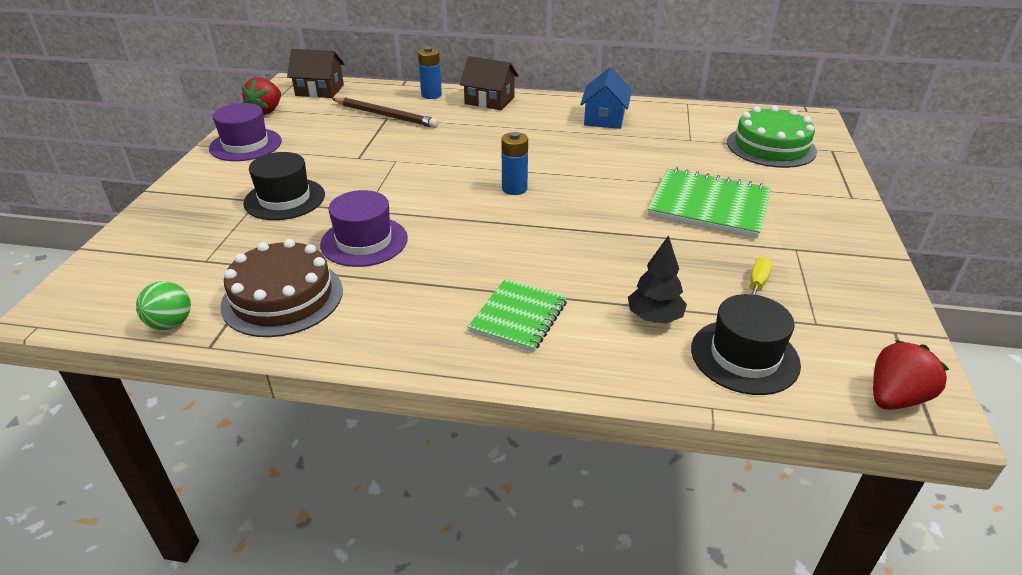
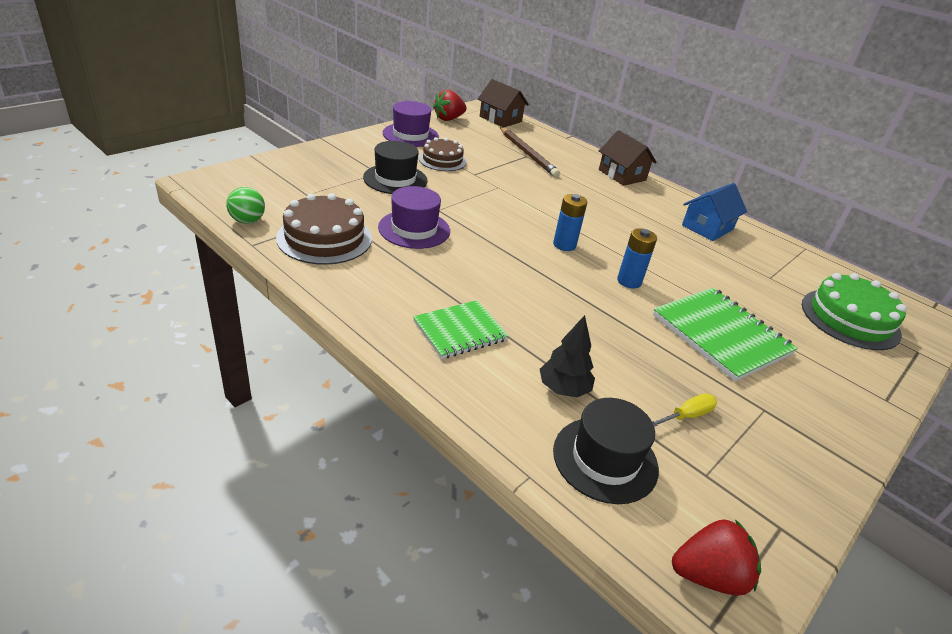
camera: 30 degrees right, 0 degrees up
blue battery [418,47,442,99] -> blue battery moved to [617,228,657,289]
none -> brown cake [419,137,467,171]

